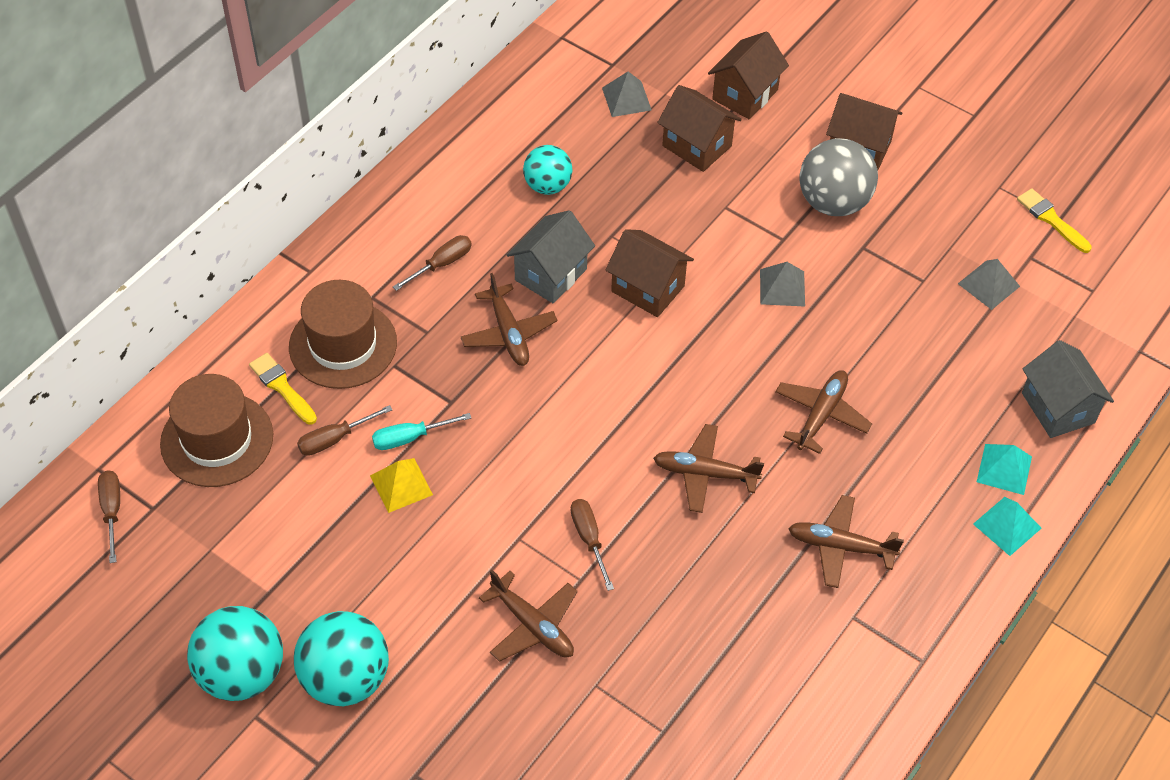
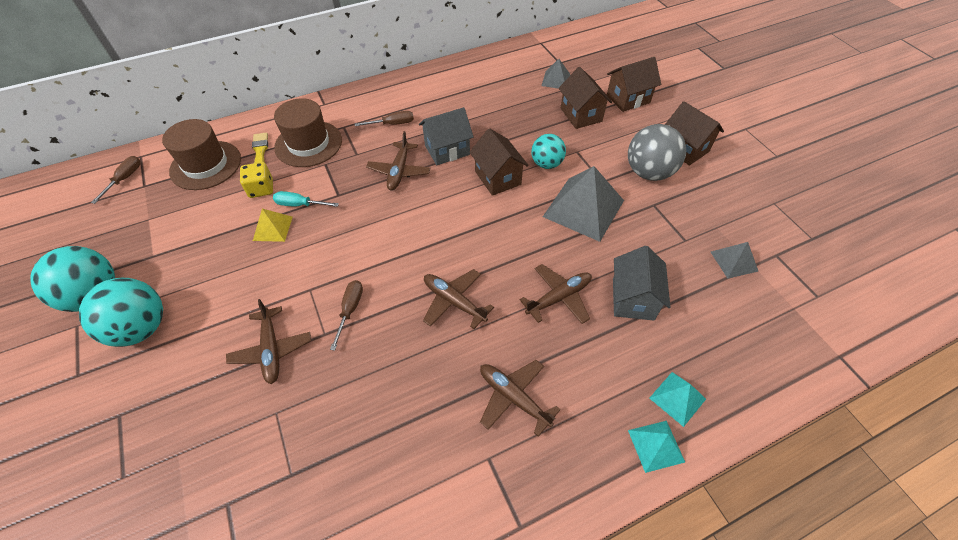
camera: 30 degrees right, 0 degrees up
brown screwdriver [297,405,393,456] -> yellow dice [240,162,273,198]
turquoise ball [523,145,572,195] -> turquoise ball moved to [531,134,566,169]
grey pyramid [760,262,805,307] -> grey pyramid [543,166,624,242], size x1.96
yellow brush [1017,188,1092,253] -> none
grey house [1022,340,1114,438] -> grey house moved to [613,246,670,321]

